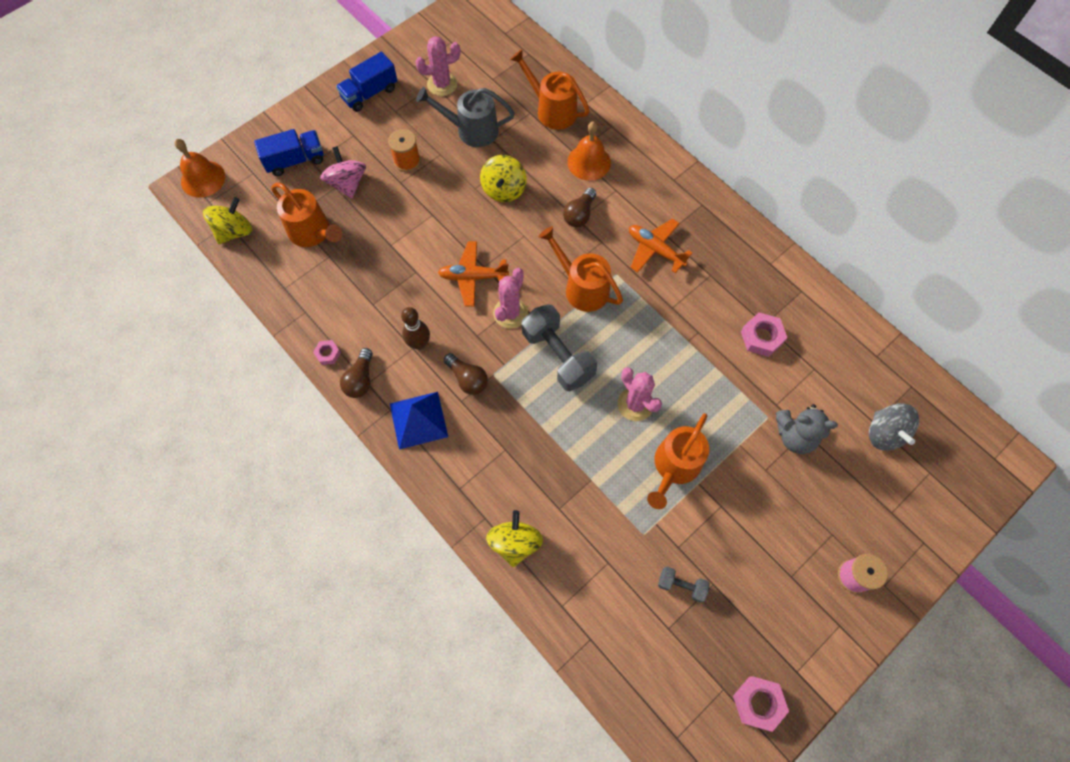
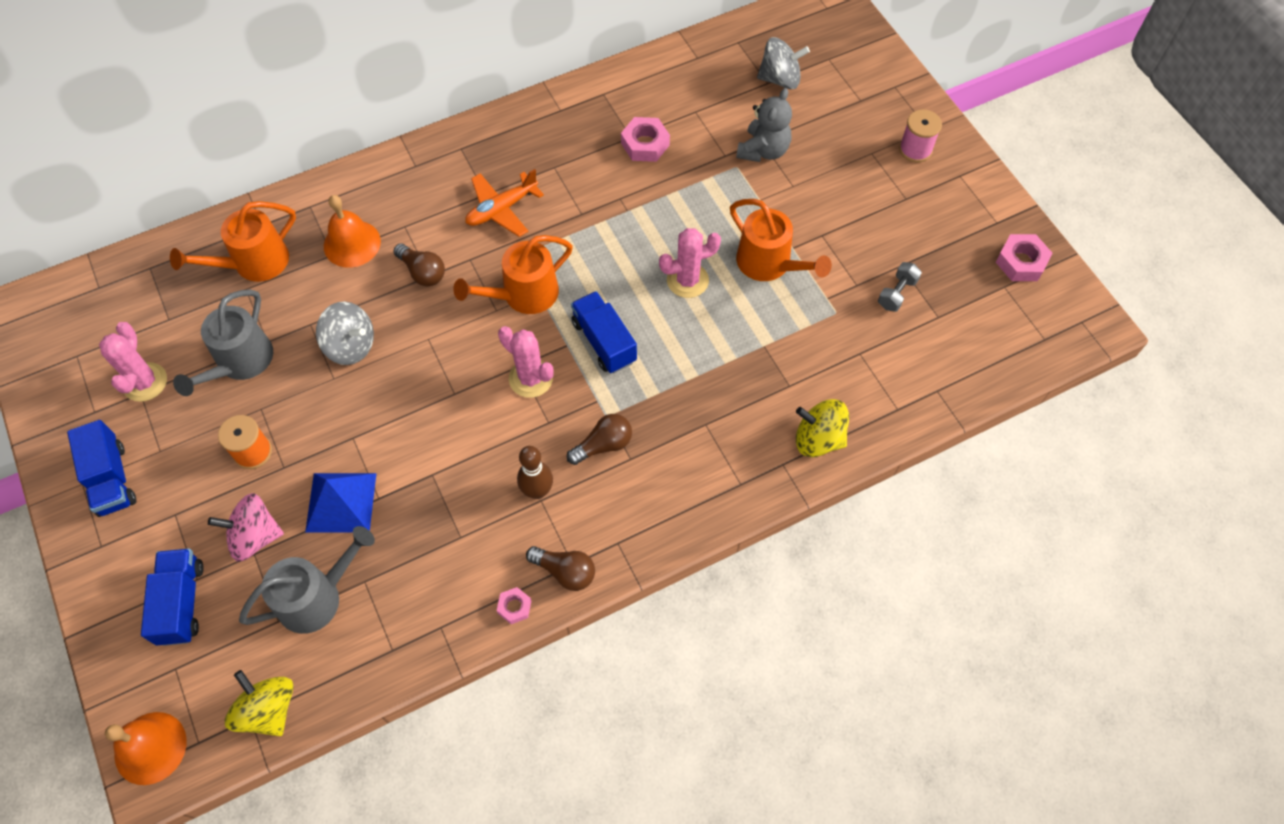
camera: 75 degrees left, 5 degrees down
orange watering can [271,182,342,247] -> grey watering can [239,526,375,634]
blue pyramid [390,392,448,449] -> blue pyramid moved to [305,473,376,533]
orange plane [438,241,509,307] -> none
yellow spinning top [480,155,526,202] -> grey spinning top [316,302,374,365]
grey dumbbell [522,304,597,391] -> blue truck [571,291,637,373]

